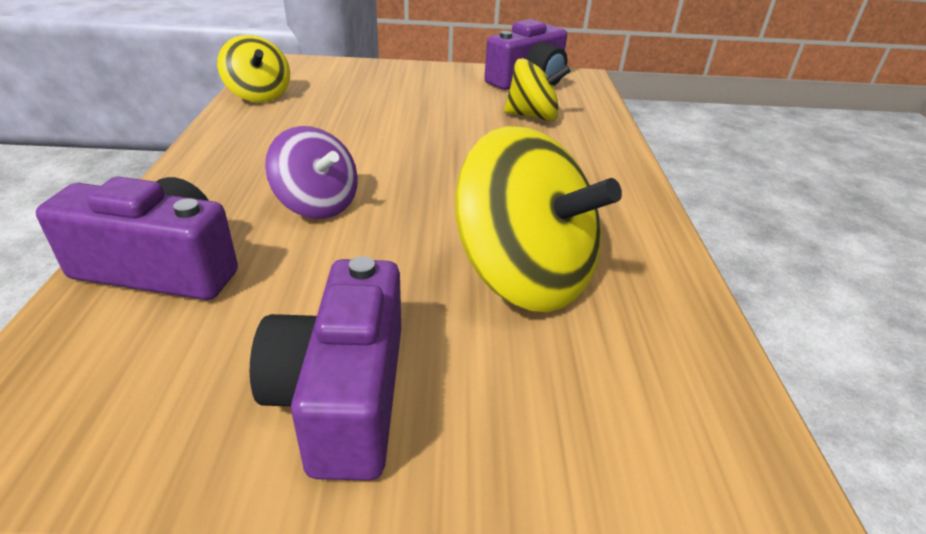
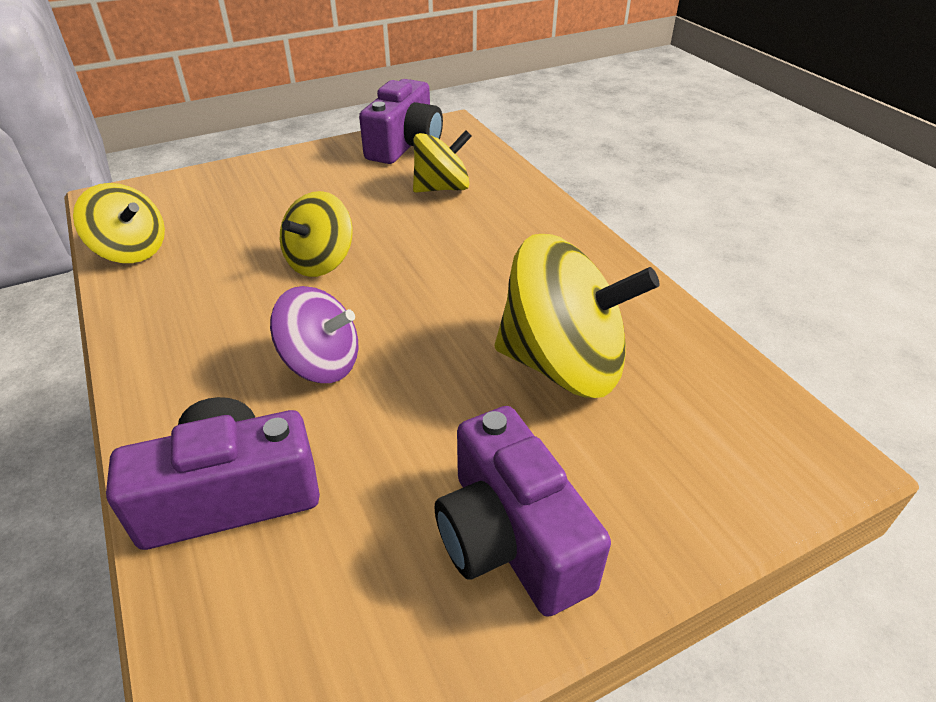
camera: 25 degrees left, 5 degrees up
none -> yellow spinning top [280,191,353,277]

